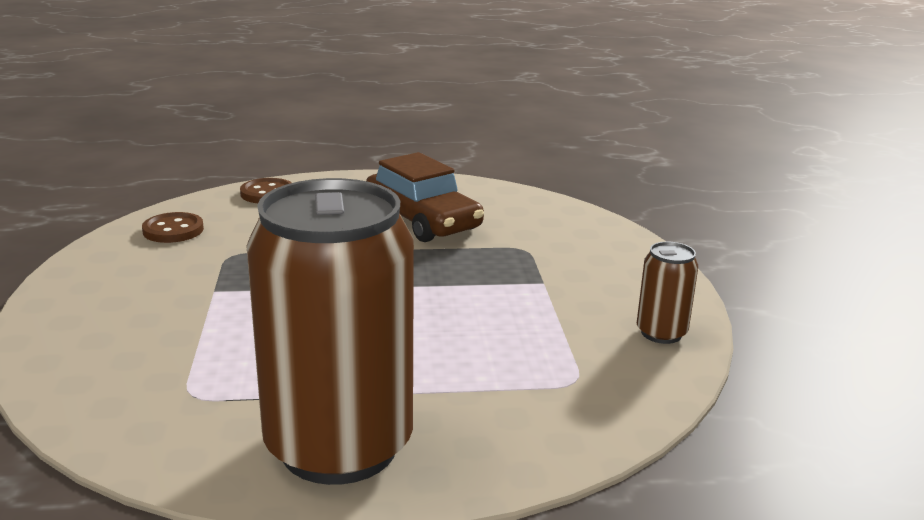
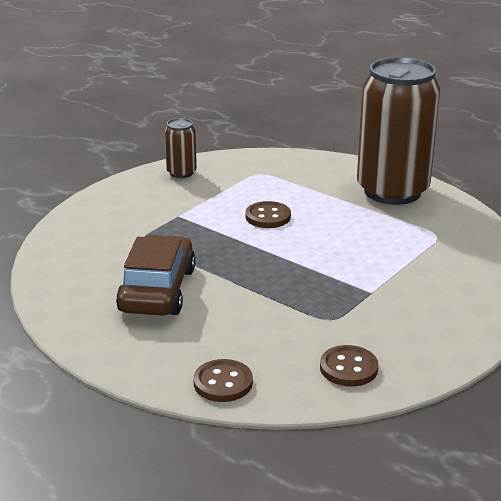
camera: 135 degrees left, 5 degrees up
none -> brown button [245,201,291,228]

